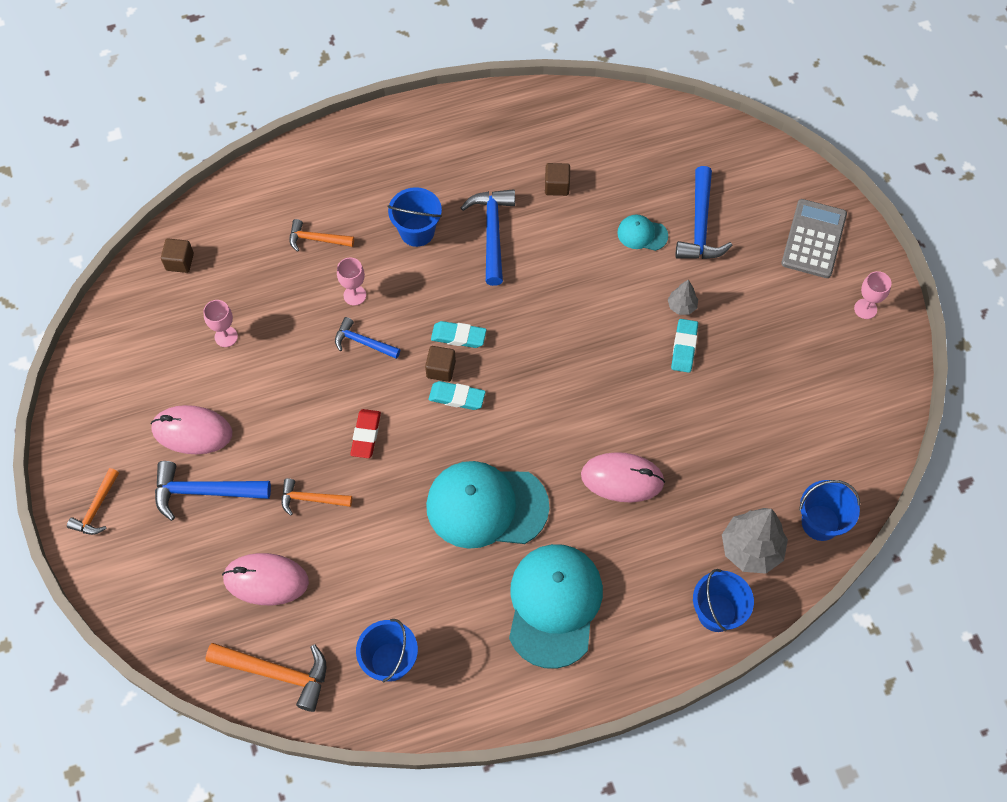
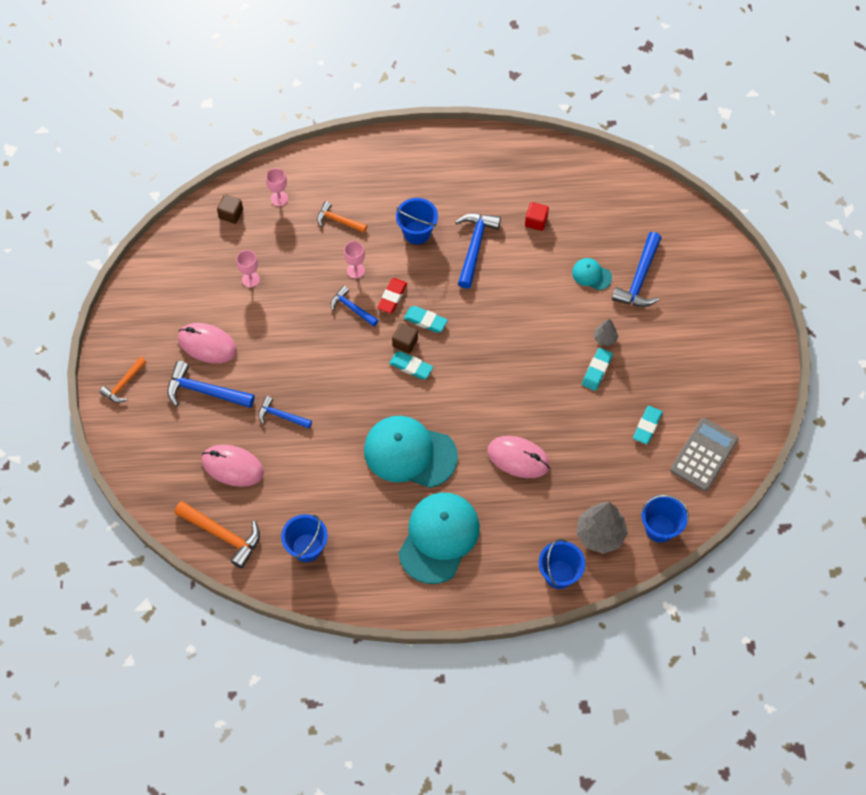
camera: 15 degrees right, 0 degrees up
orange hammer [282,478,352,516] -> blue hammer [259,396,312,429]
red eraser [350,409,381,458] -> red eraser moved to [377,278,407,314]
brown cube [545,163,570,196] -> red cube [525,202,549,231]
grey calculator [781,199,847,278] -> grey calculator moved to [670,418,738,491]
pink goblet [854,271,891,319] -> pink goblet moved to [266,168,288,206]
none -> turquoise eraser [633,406,663,444]

